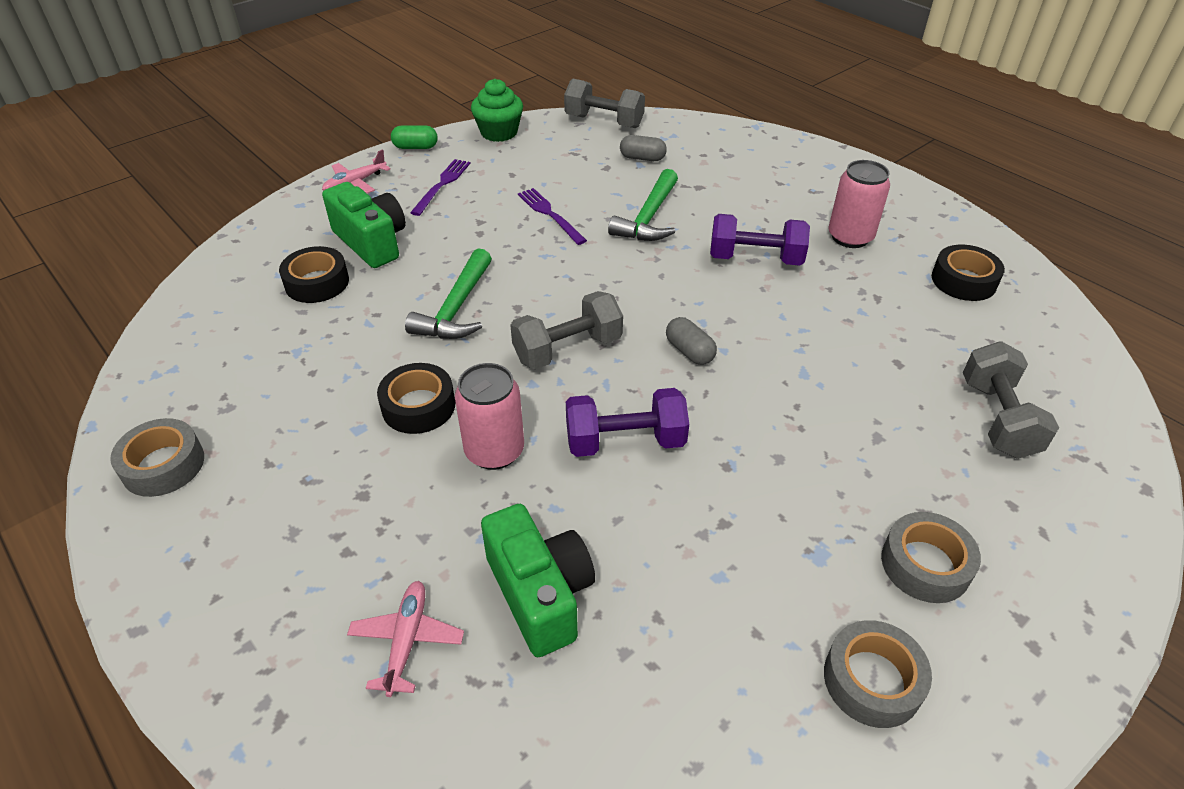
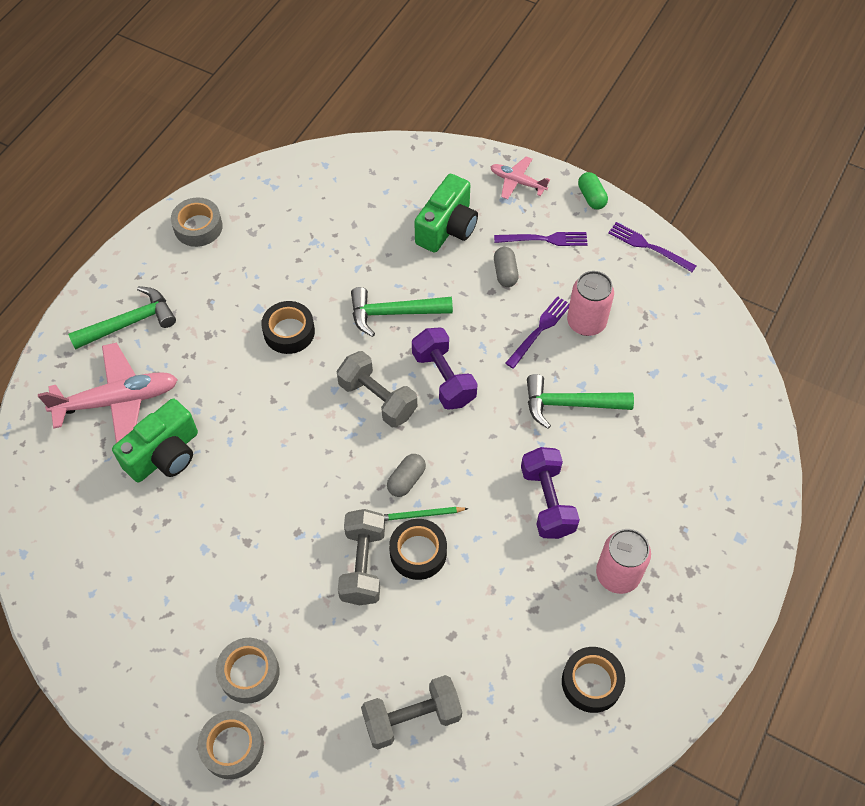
camera: 70 degrees right, 15 degrees up
black tape [279,246,349,303] -> black tape moved to [389,519,447,580]
pink plane [347,581,464,697] -> pink plane [38,343,178,443], size x1.83
pink can [455,363,524,470] -> pink can moved to [567,271,614,336]
green cupcake [471,79,523,142] -> purple fork [608,222,696,272]
grey dumbbell [564,79,645,128] -> grey dumbbell moved to [338,509,385,605]
purple dumbbell [566,388,689,457] -> purple dumbbell moved to [412,327,478,410]
grey capsule [620,135,667,161] -> grey capsule moved to [494,247,519,287]
grey tape [824,620,932,728] -> grey tape moved to [198,711,264,779]
none -> green hammer [68,286,176,350]
none -> green pencil [383,507,468,521]

